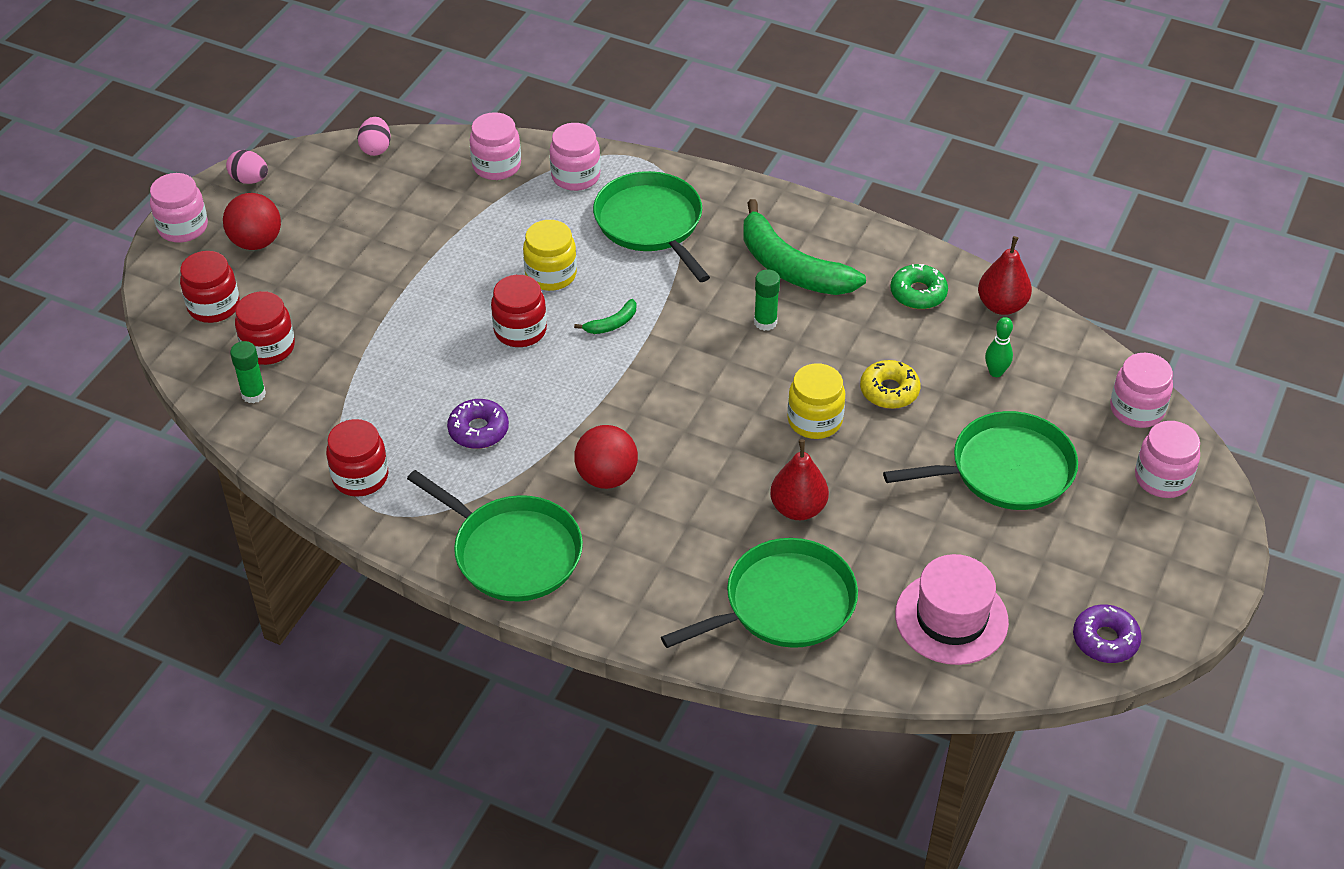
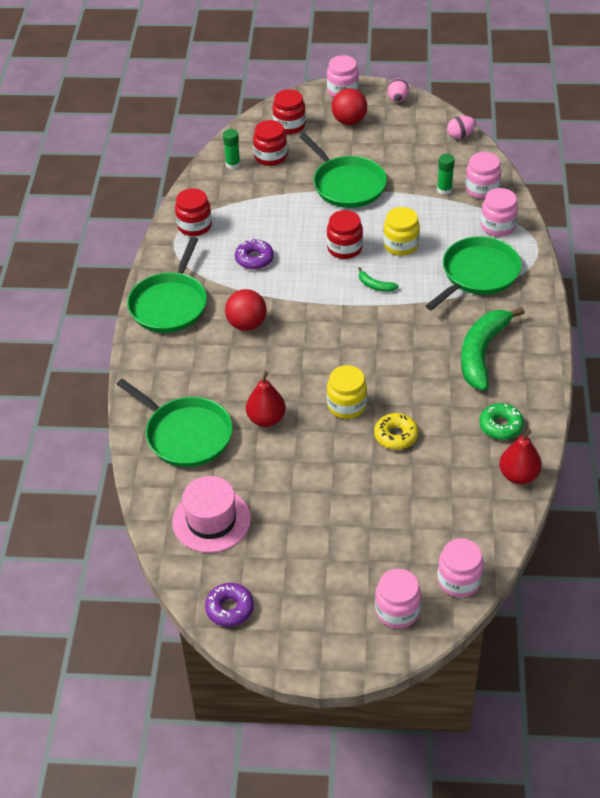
camera: 70 degrees right, 0 degrees up
green glue stick [754,269,780,331] -> green glue stick moved to [437,154,455,195]
green pan [883,411,1078,510] -> green pan moved to [300,133,387,208]
green bowling pin [985,317,1013,377] -> none

